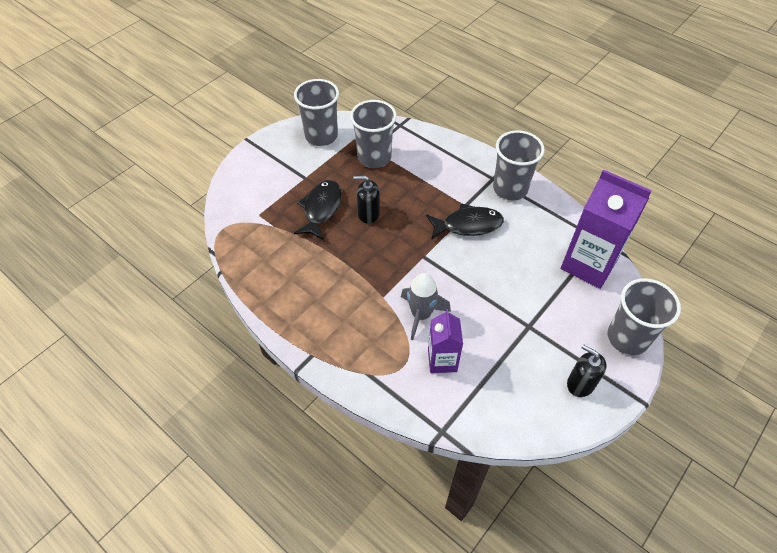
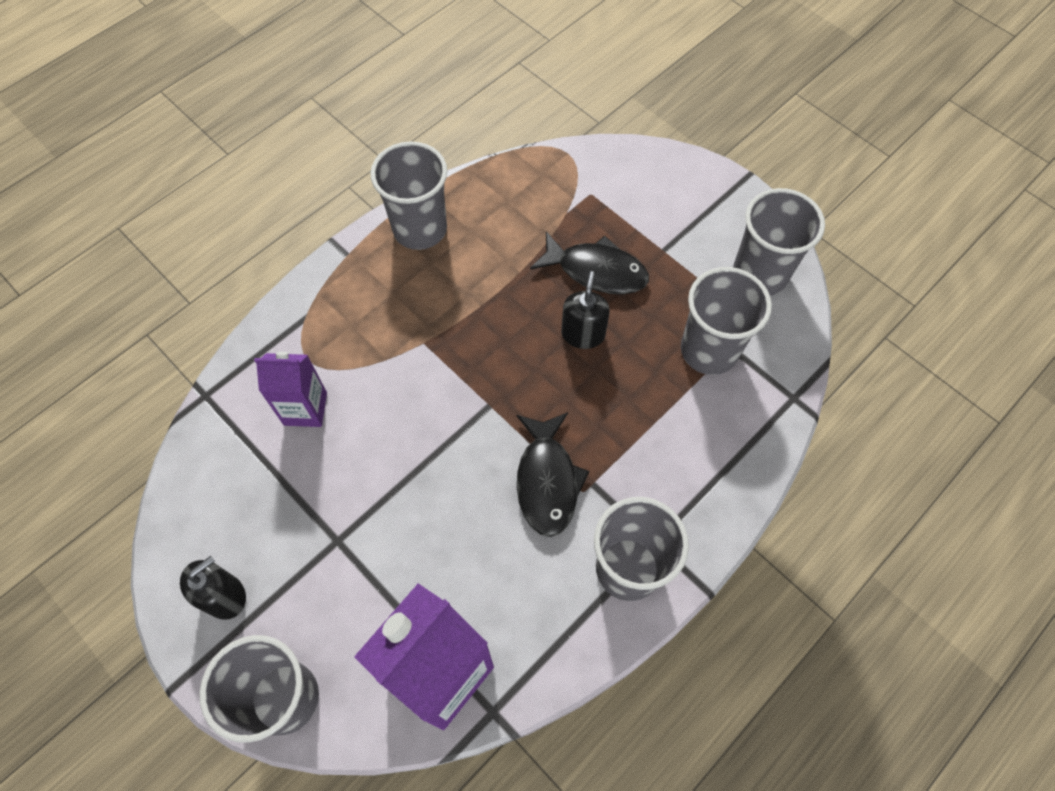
camera: 95 degrees right, 10 degrees up
grey rocket [401,273,451,340] -> none
none -> grey cup [370,141,447,250]

